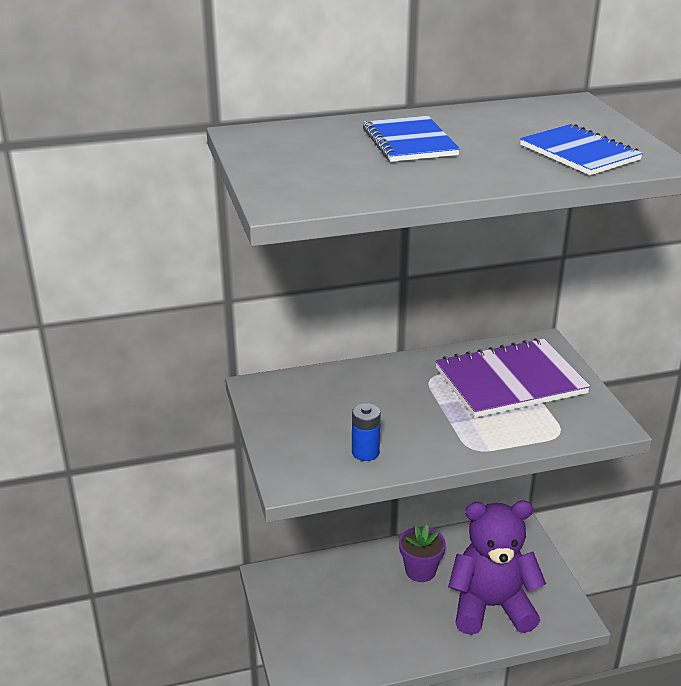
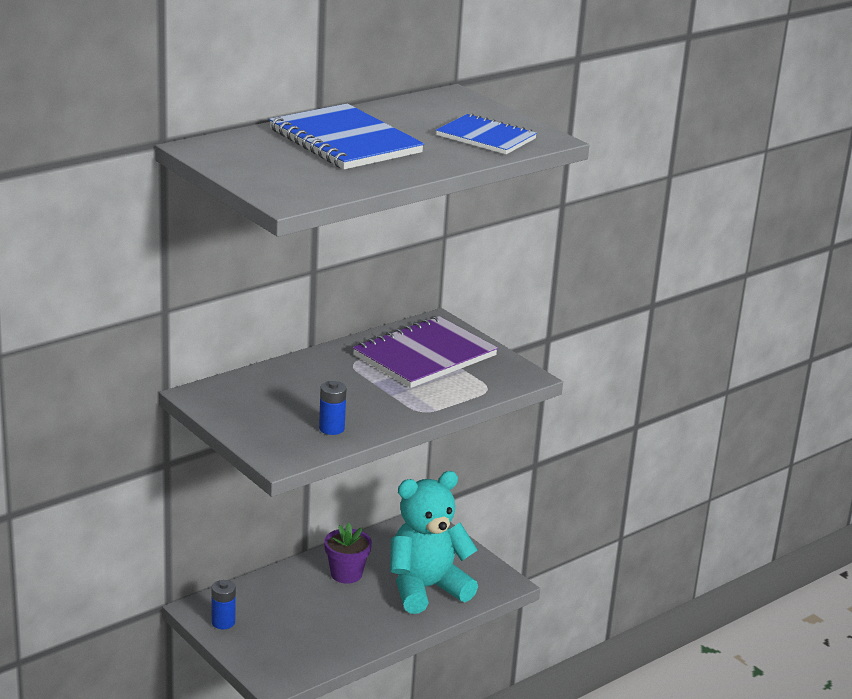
camera: 25 degrees left, 5 degrees down
blue notebook [363,116,460,162] -> blue notebook [269,104,424,169], size x1.57
purple teddy bear [448,501,546,635] -> turquoise teddy bear [390,471,478,614]
none -> blue battery [211,580,236,629]

